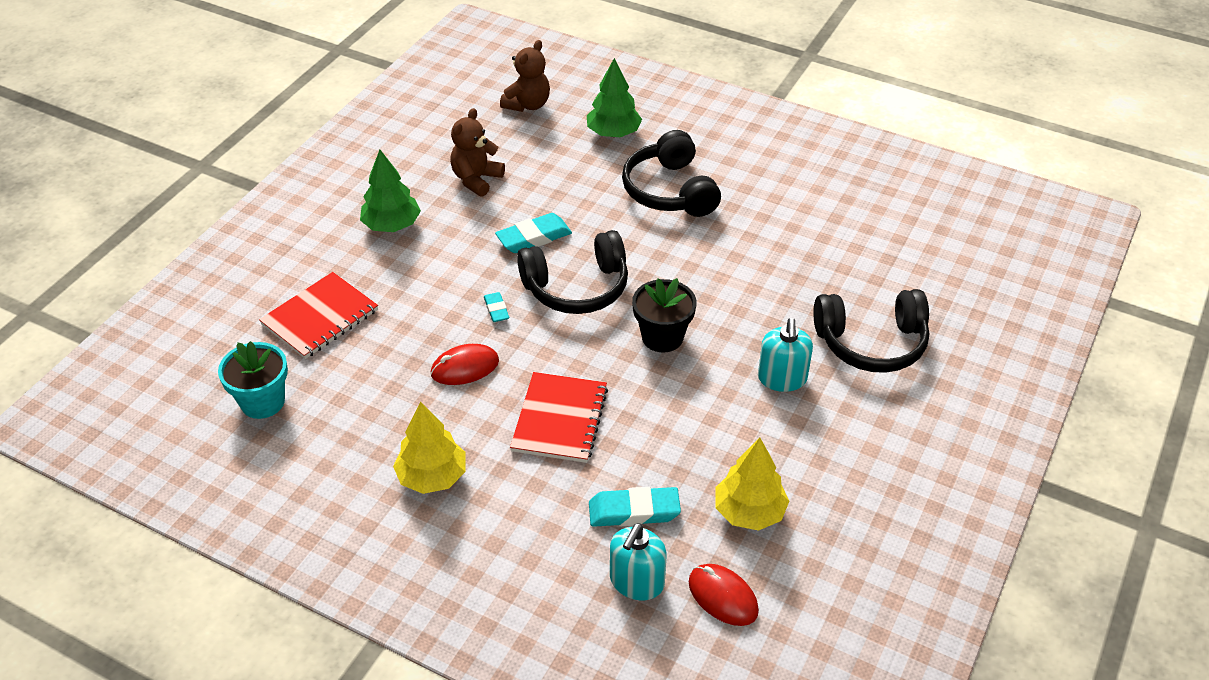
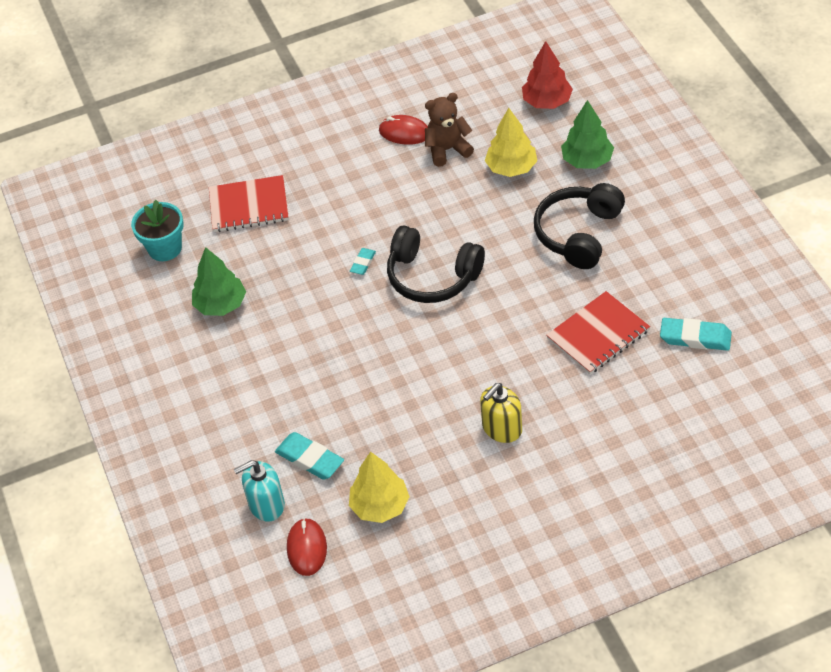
camera: 45 degrees right, 5 degrees up
green tree [360,150,421,232] -> green tree moved to [192,247,246,316]
yellow tree [393,401,466,494] -> yellow tree moved to [485,108,537,177]
red mouse [431,344,499,385] -> red mouse moved to [379,115,428,145]
turquoise eraser [495,213,572,253] -> turquoise eraser moved to [660,318,732,351]
brown teddy bear [500,40,550,112] -> red tree [522,41,573,109]
red notebook [510,372,608,463] -> red notebook moved to [546,291,650,374]
black flower pot [632,278,696,352] -> none
turquoise soap dispenser [758,318,813,392] -> yellow soap dispenser [480,383,522,443]
black headphones [813,289,929,373] -> none

